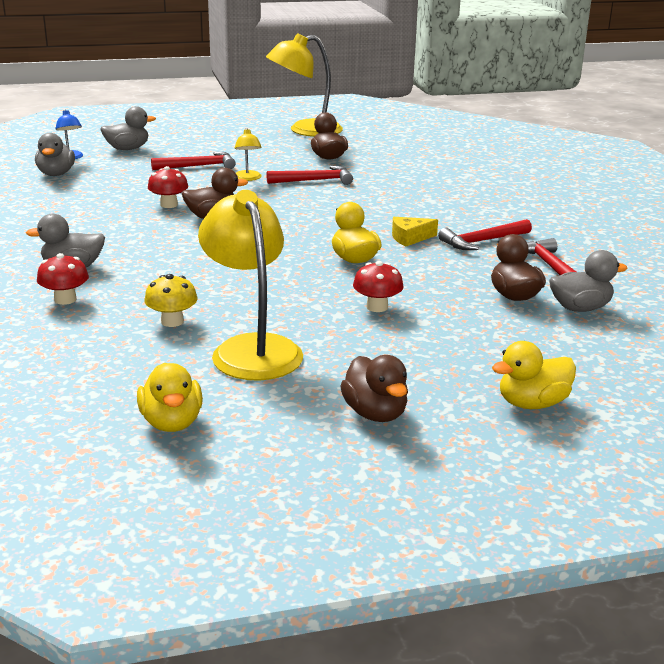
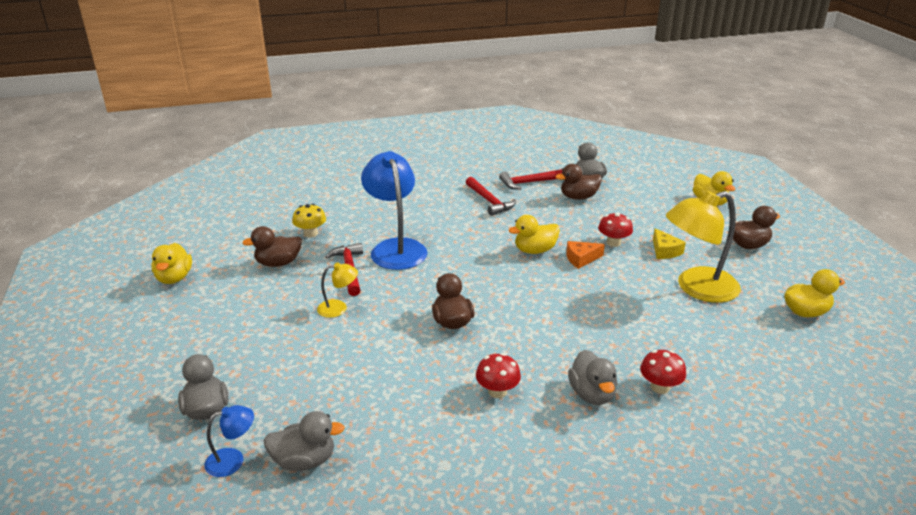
camera: 90 degrees left, 5 degrees up
yellow mushroom [144,274,198,327] -> yellow mushroom moved to [292,204,326,237]
red mushroom [148,166,188,208] -> red mushroom moved to [476,353,521,398]
red hammer [151,152,236,170] -> none
yellow lamp [266,33,343,137] -> yellow duck [151,243,192,284]
yellow cheese [392,217,438,246] -> yellow cheese moved to [653,228,686,259]
none -> blue lamp [361,151,428,270]
none -> orange cheese [566,241,605,269]

